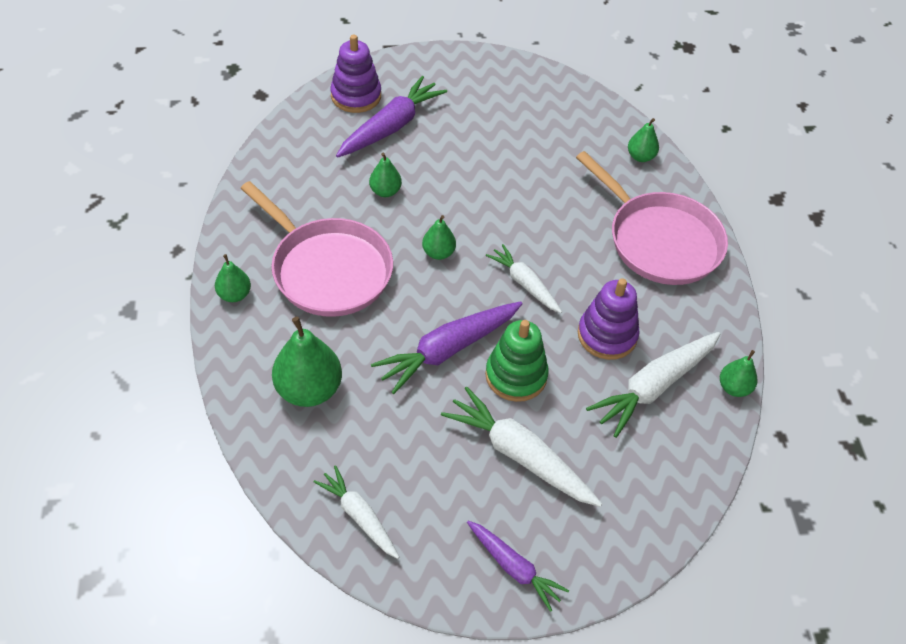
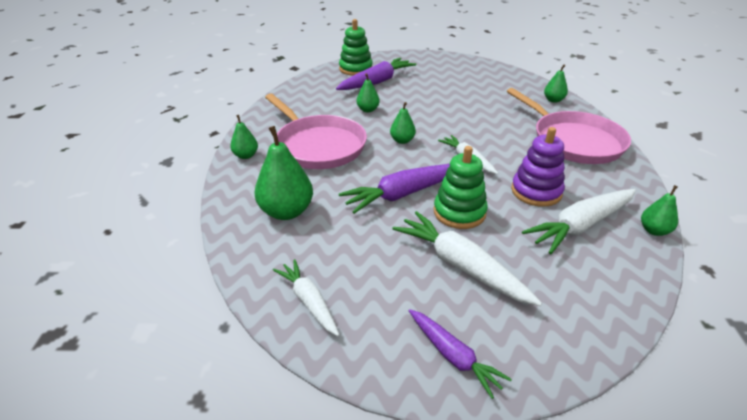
camera: 10 degrees right, 15 degrees down
purple stacking toy [330,34,381,113] -> green stacking toy [339,19,373,76]

